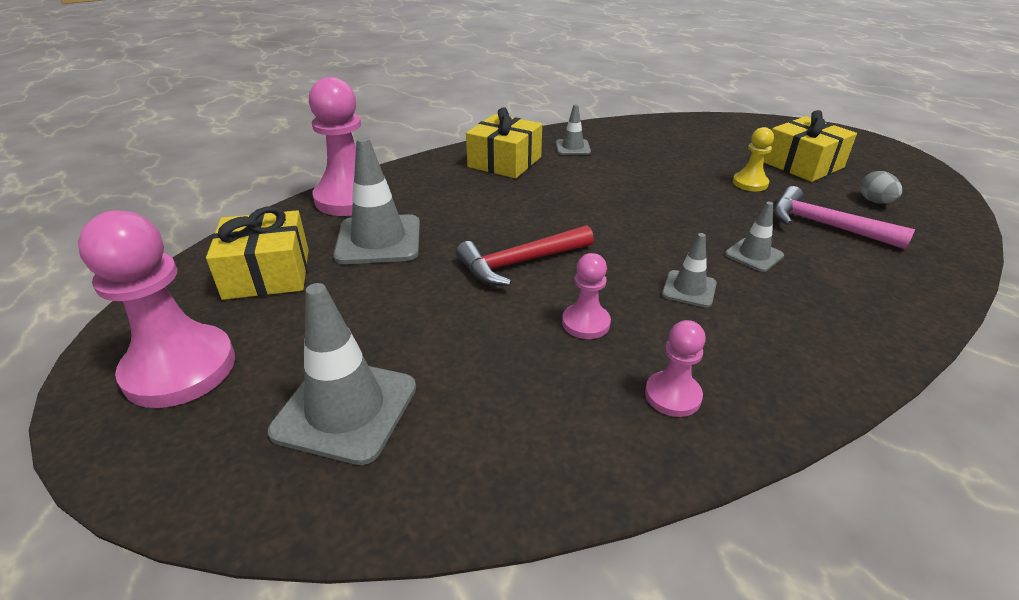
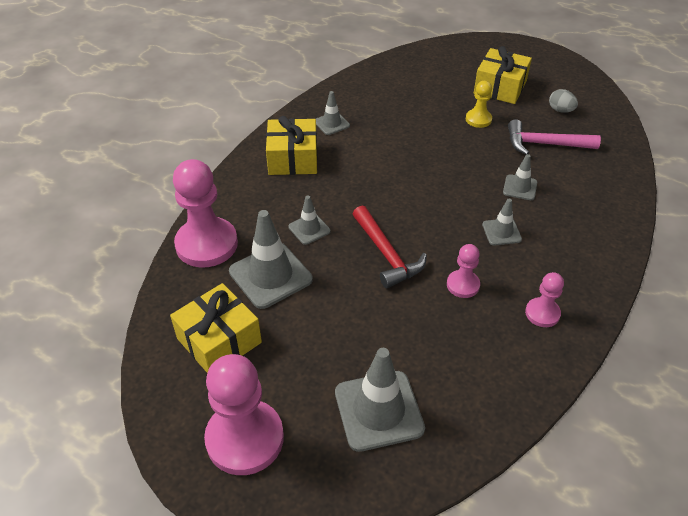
camera: 30 degrees left, 10 degrees up
red hammer [456,225,594,286] -> red hammer turned 60 degrees counterclockwise [353,206,427,288]
none -> grey traffic cone [288,196,331,245]

